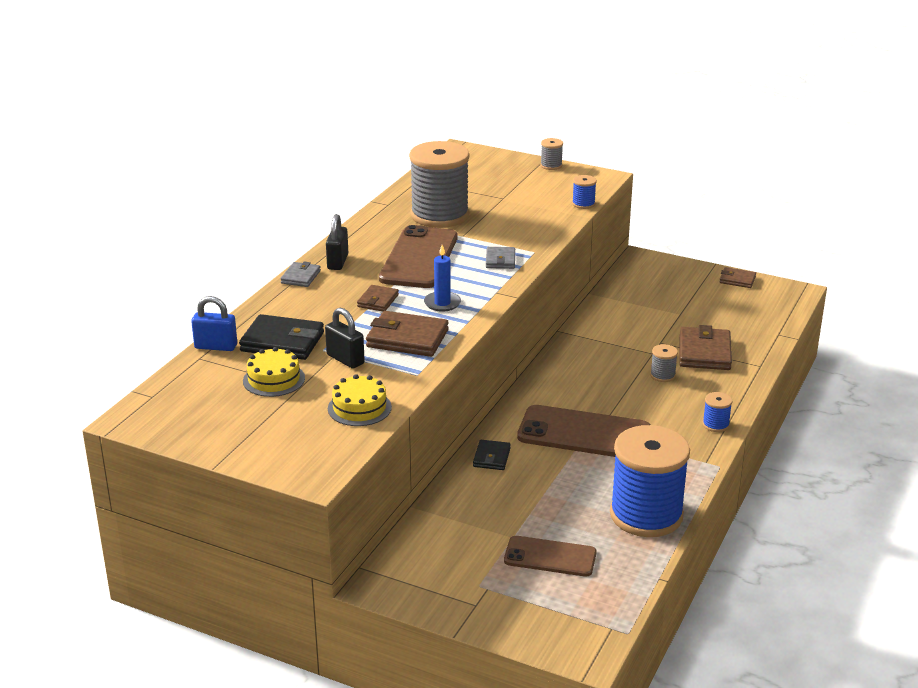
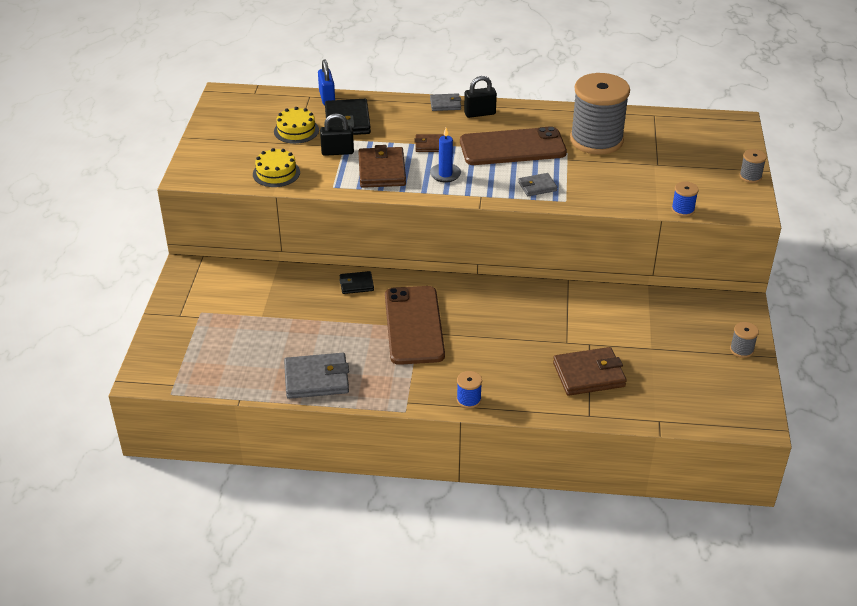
camera: 70 degrees right, 10 degrees up
black padlock [325,308,365,369] -> black padlock turned 60 degrees clockwise [320,113,354,156]
brown phone [504,536,597,577] -> none
blue spool [610,425,690,537] -> grey wallet [284,353,349,399]
grey spool [650,344,678,382] -> grey spool moved to [730,322,759,358]
brown wallet [719,267,756,288] -> none

